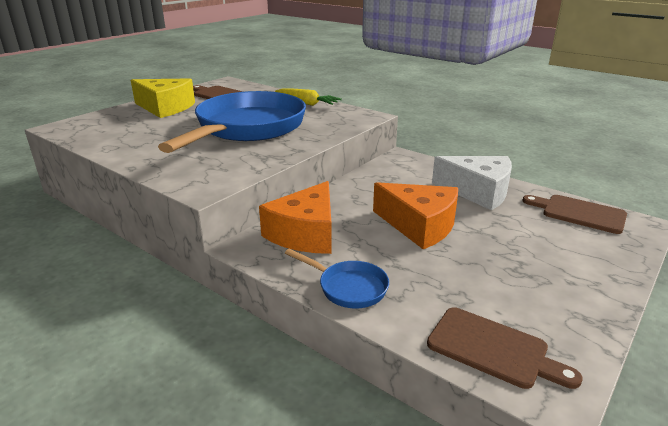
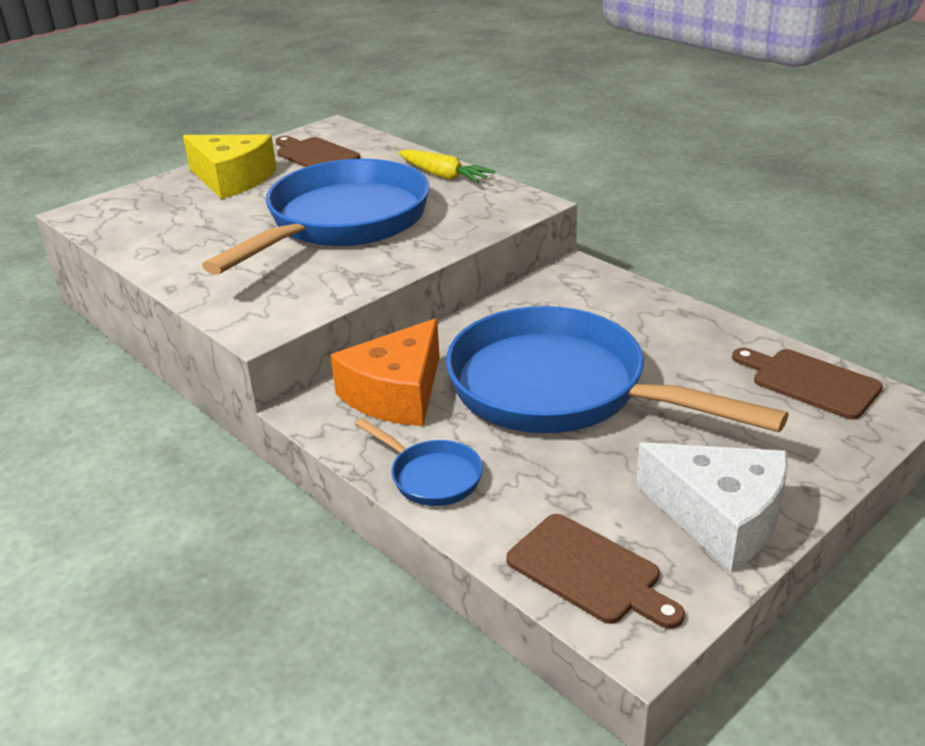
camera: 10 degrees right, 5 degrees up
orange cheese [373,182,458,249] -> blue pan [446,306,789,433]
white cheese [432,156,512,210] -> white cheese moved to [636,442,788,572]

